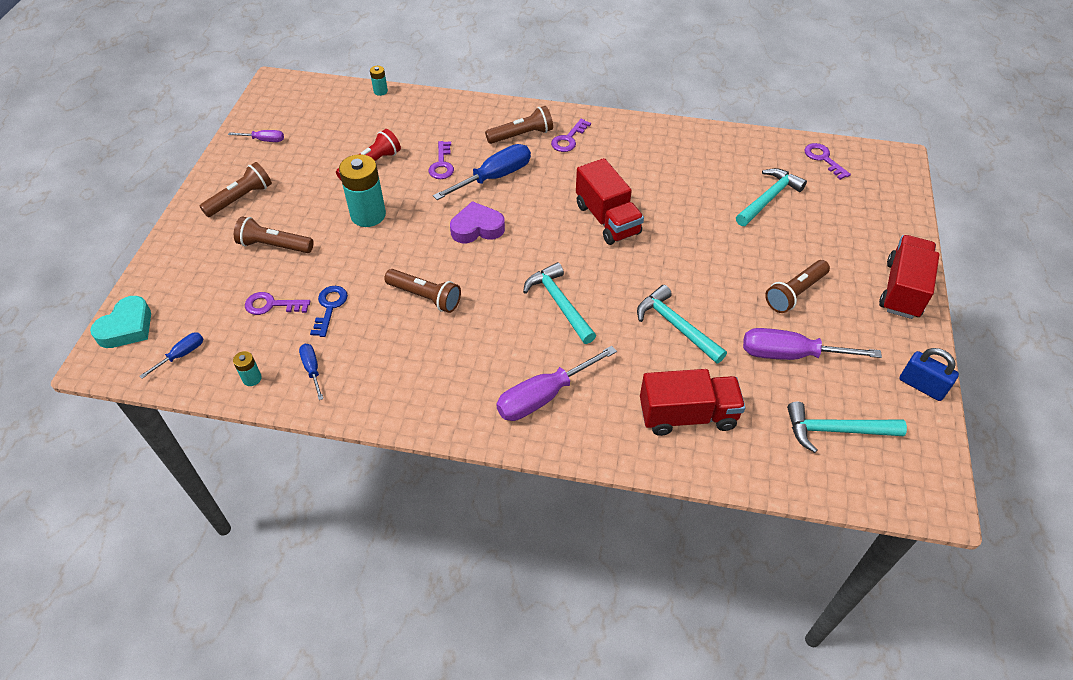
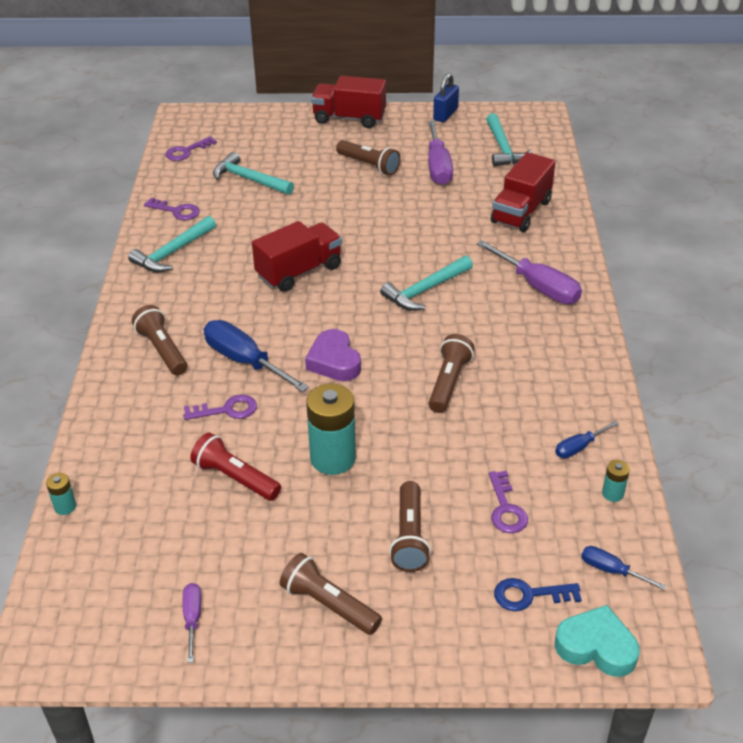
camera: 100 degrees left, 10 degrees down
blue key [310,286,348,337] -> blue key moved to [494,578,582,611]
purple key [551,119,591,152] -> purple key moved to [144,198,200,220]
turquoise hammer [637,285,727,364] -> turquoise hammer moved to [128,216,216,272]
red truck [640,369,745,436] -> red truck turned 135 degrees counterclockwise [491,152,556,232]

